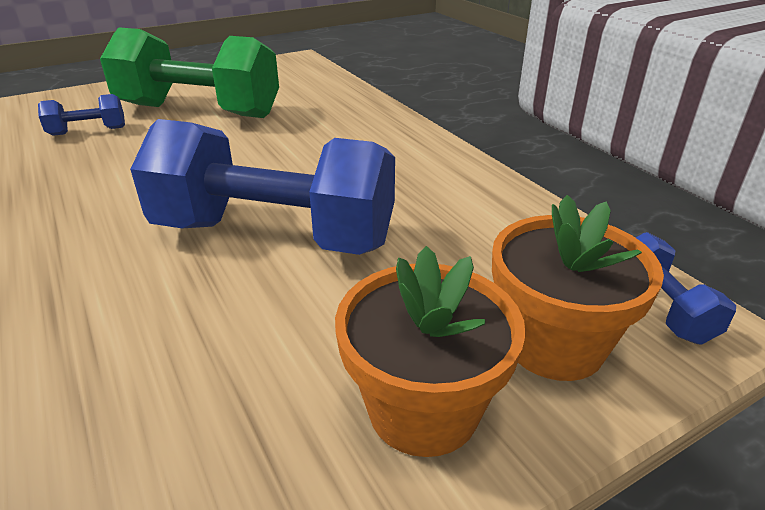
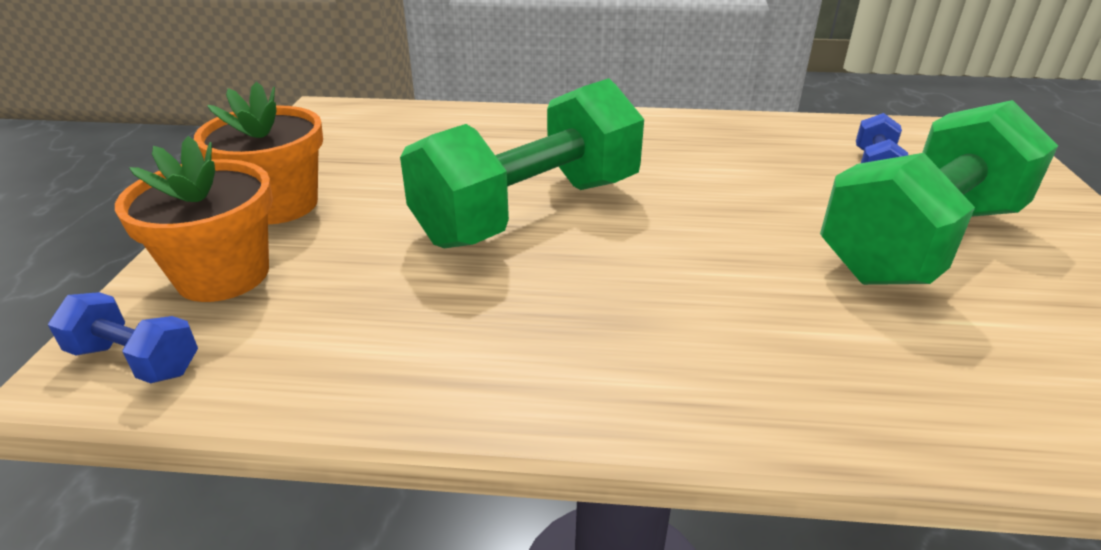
camera: 125 degrees right, 0 degrees up
blue dumbbell [130,119,395,255] -> green dumbbell [400,78,644,248]

